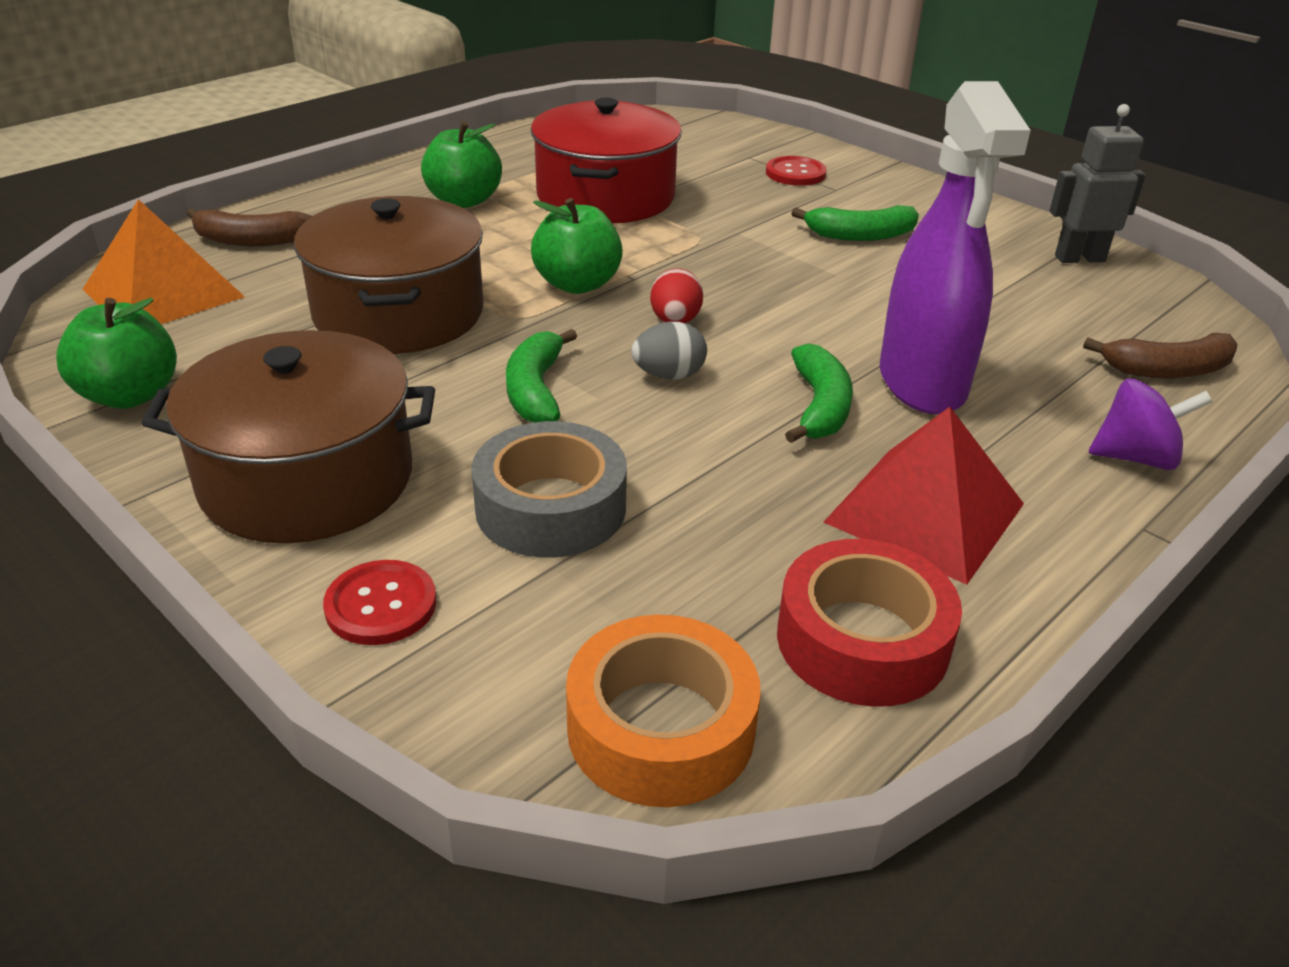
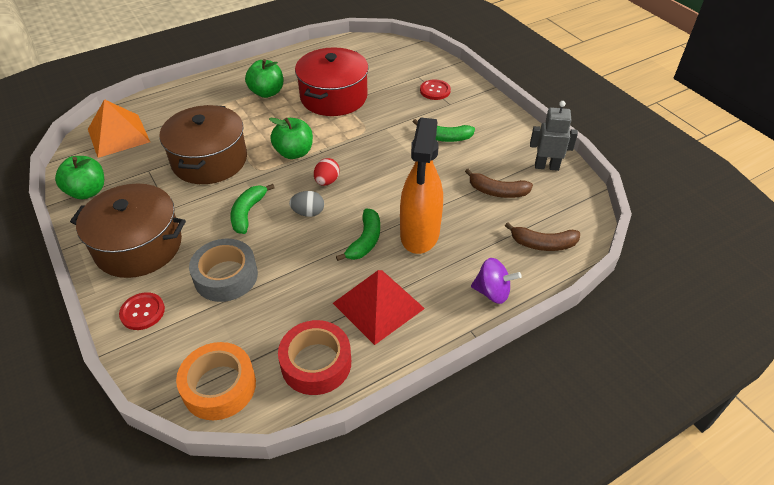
camera: 15 degrees right, 10 degrees up
brown banana [187,208,312,246] -> brown banana moved to [465,169,533,198]
purple spray bottle [880,81,1031,415] -> orange spray bottle [400,118,443,254]

